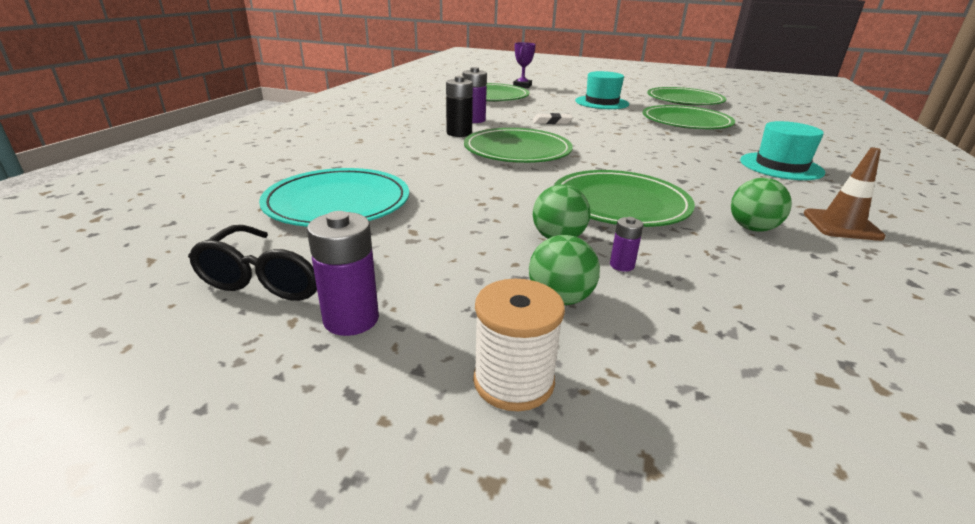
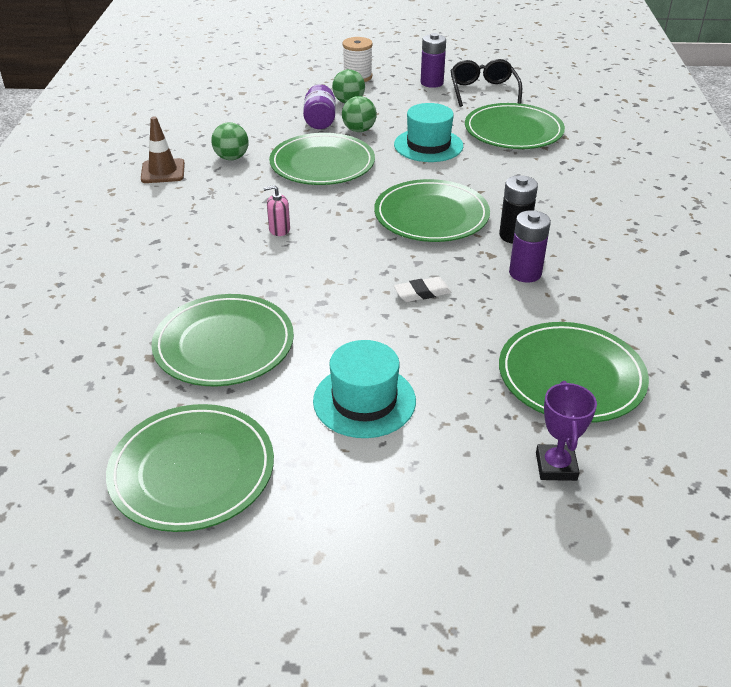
camera: 165 degrees right, 10 degrees up
turquoise plate [259,168,409,227] -> green plate [465,103,565,149]
purple battery [610,217,643,272] -> purple jar [303,84,336,129]
turquoise hat [740,121,825,180] -> turquoise hat moved to [394,103,463,162]
none -> pink soap dispenser [263,185,290,236]

